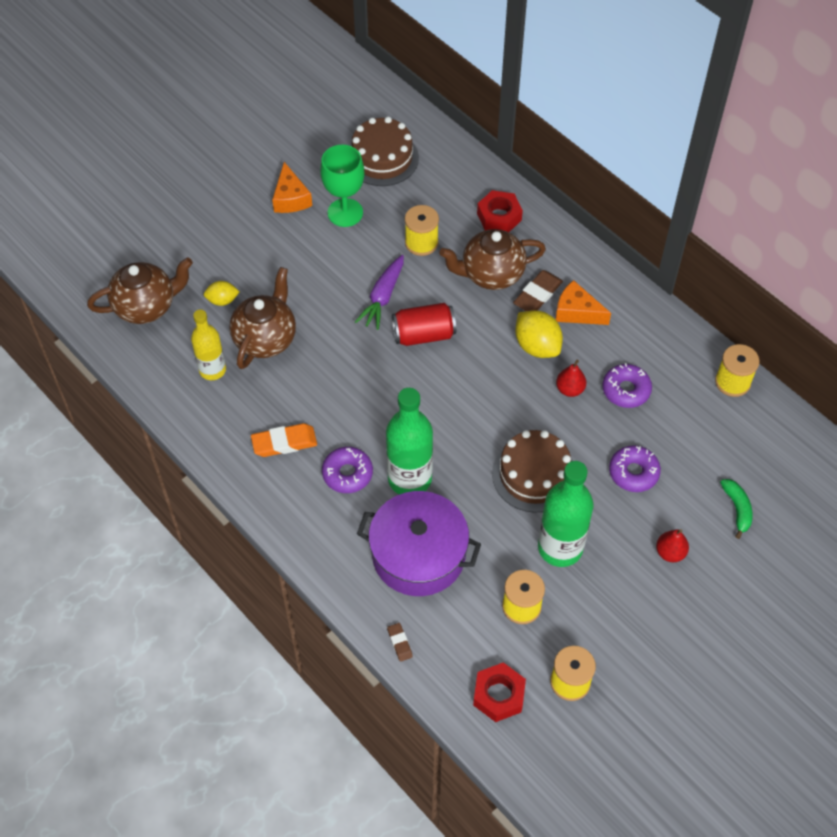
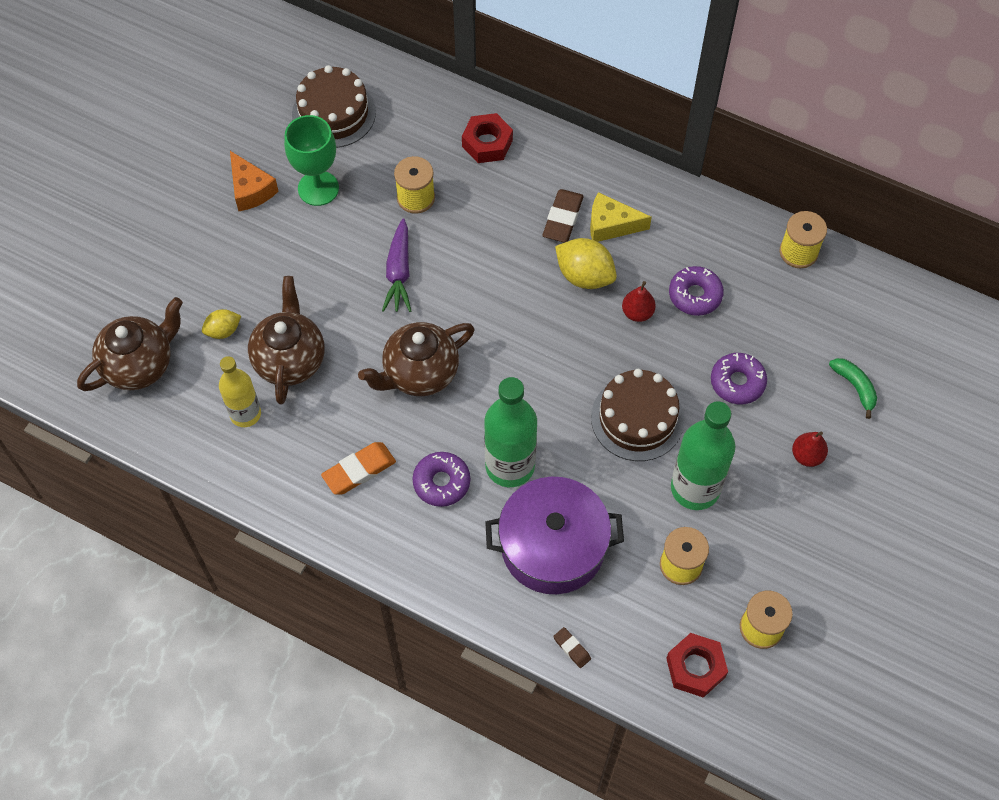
camera: 20 degrees left, 5 degrees up
red can [392,303,456,346] -> none
brown teapot [439,229,546,290] -> brown teapot moved to [358,322,474,396]
orange cheese [556,280,611,325] -> yellow cheese [590,192,652,242]

